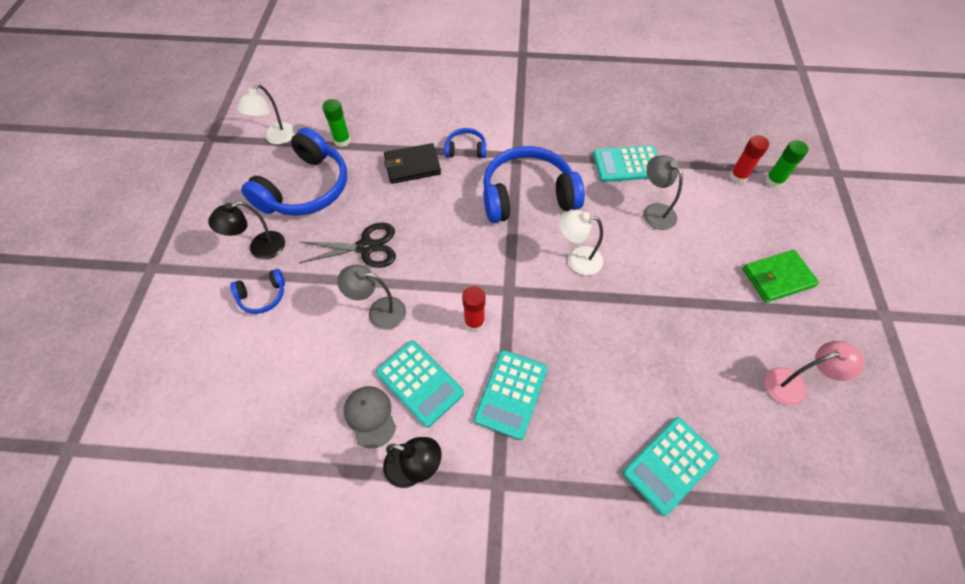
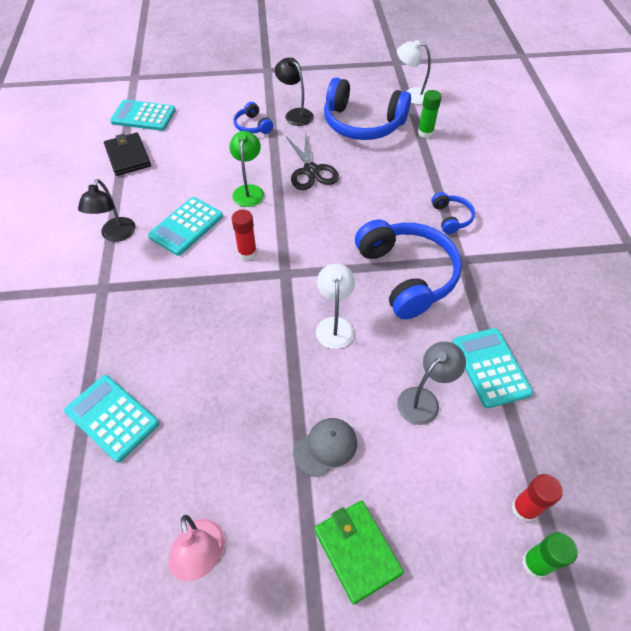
camera: 80 degrees right, 5 degrees down
grey lamp [337,265,406,330] -> green lamp [229,131,264,207]
grey cap [344,386,396,448] -> grey cap moved to [293,418,357,477]
black wallet [384,143,441,184] -> black wallet moved to [104,133,151,176]
turquoise calculator [474,350,547,440] -> turquoise calculator moved to [110,100,176,131]

